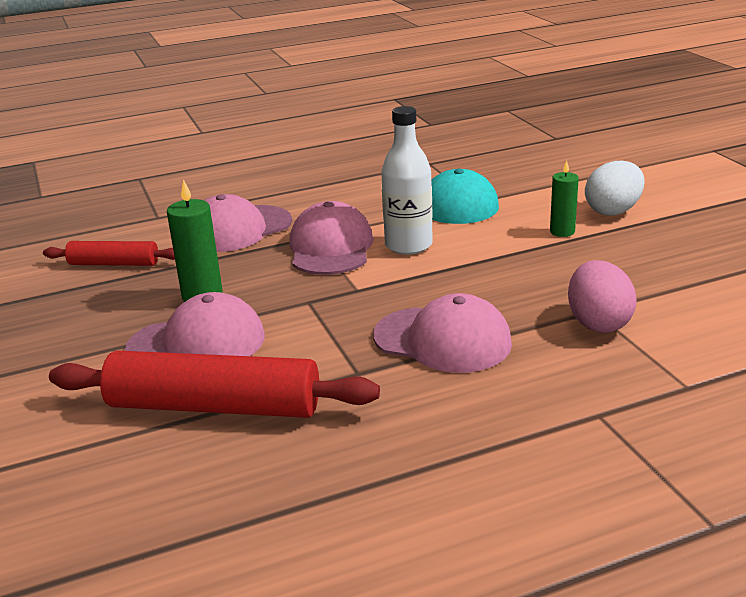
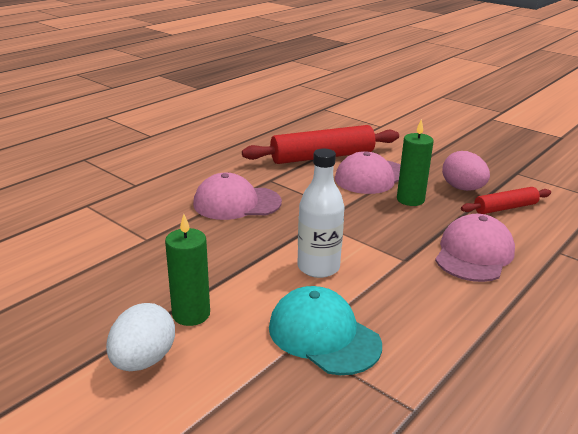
camera: 150 degrees right, 0 degrees up
pink cap [289,201,373,275] -> none
green candle [550,160,579,237] -> green candle [165,214,210,326], size x1.50
pink egg [568,260,637,333] -> pink egg moved to [442,151,490,191]

